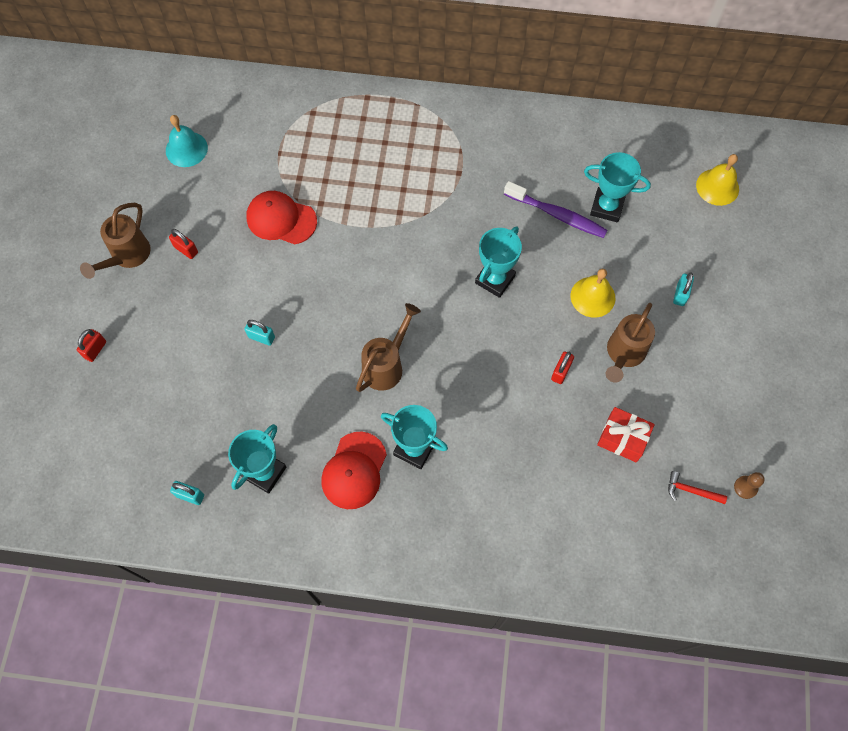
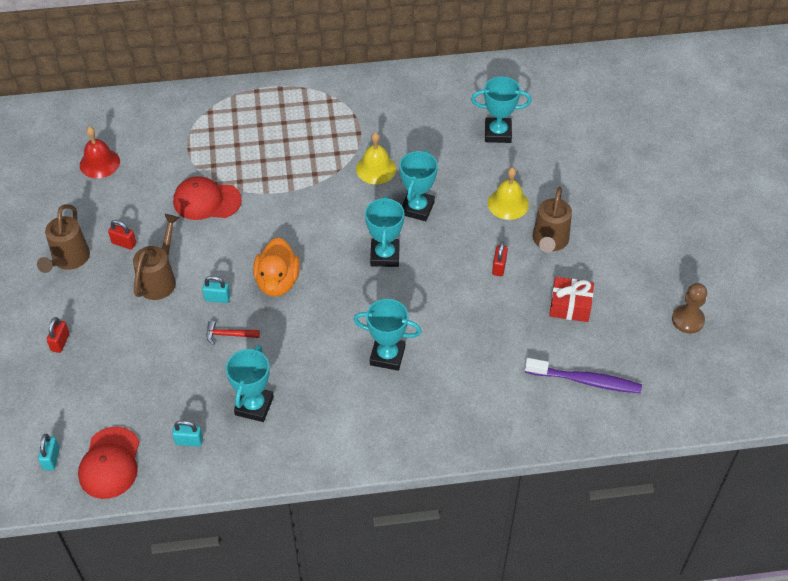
camera: 15 degrees left, 15 degrees down
turquoise bell [166,115,208,167] -> red bell [80,126,120,178]
red cap [321,432,387,509] -> red cap moved to [78,427,139,499]
brown watering can [356,303,421,392] -> brown watering can moved to [133,214,180,300]
purple toothbrush [504,181,608,238] -> purple toothbrush moved to [525,358,642,393]
red hammer [668,471,727,504] -> red hammer moved to [206,321,260,345]
turquoise padlock [673,272,694,306] -> turquoise padlock moved to [38,434,60,470]
yellow bell [696,154,739,206] -> yellow bell moved to [356,132,396,184]
brown pawn [734,472,765,499] -> brown pawn [672,283,707,333], size x1.53
none -> orange duck [253,237,300,296]
none -> turquoise trophy [365,196,404,267]

